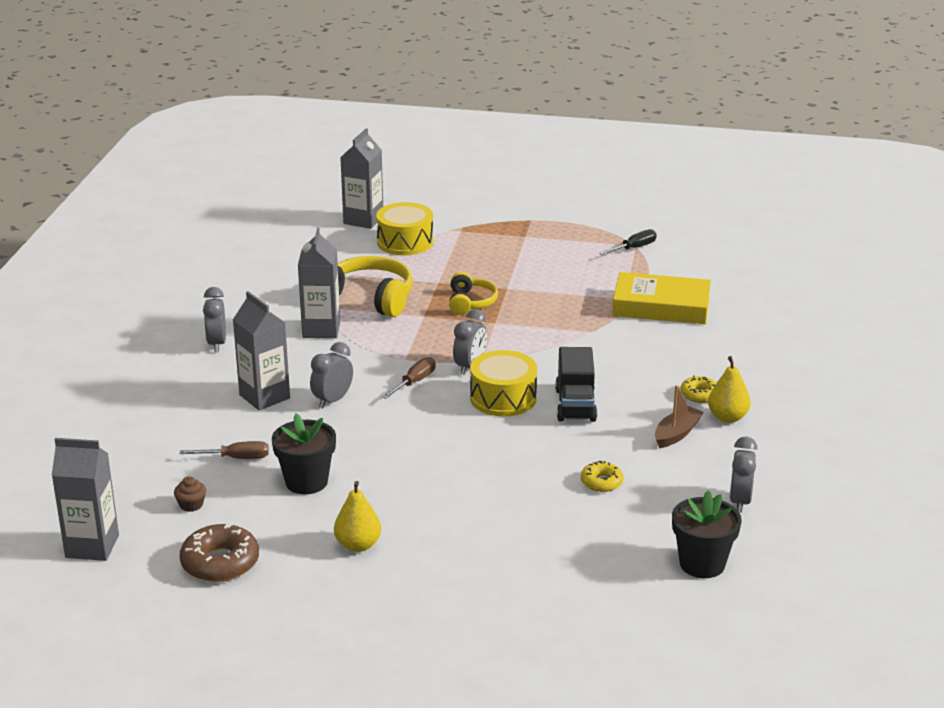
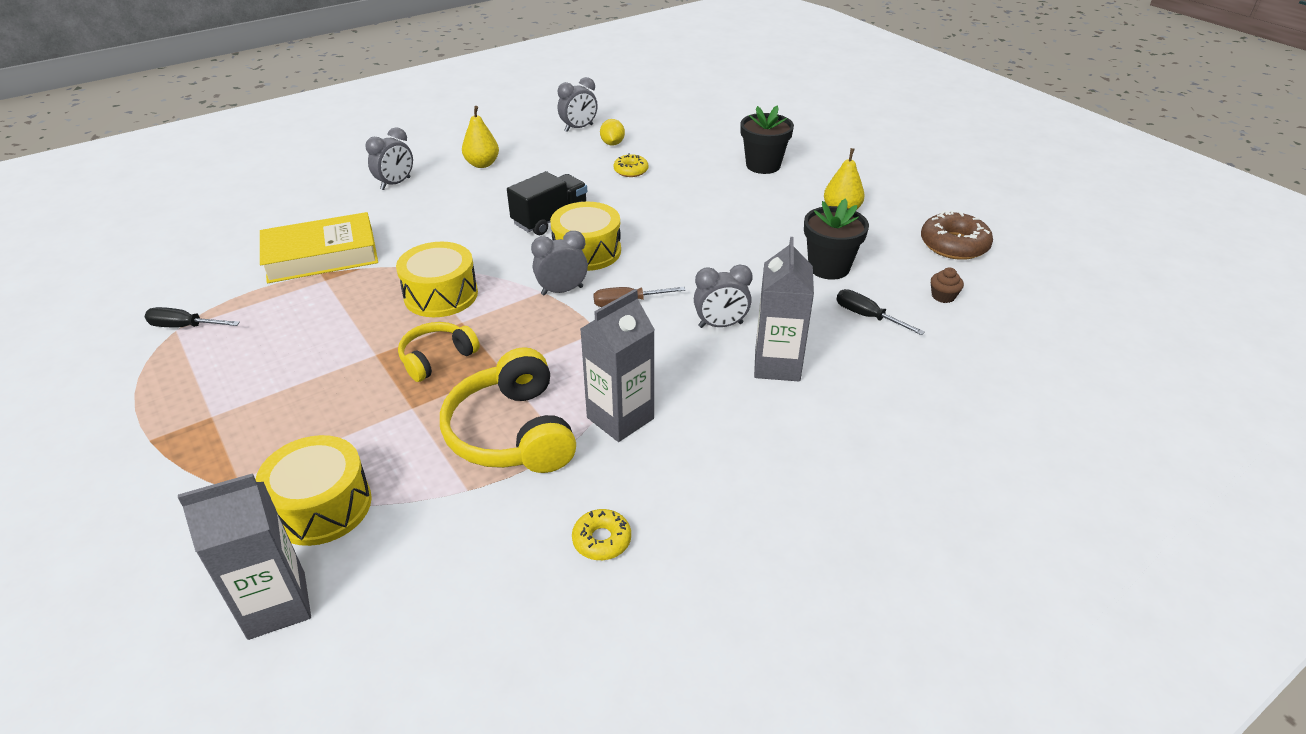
camera: 135 degrees left, 10 degrees up
grey carton [52,438,119,561] -> none
brown screwdriver [180,441,269,459] -> black screwdriver [836,289,925,335]
grey clock [203,287,226,352] -> grey clock moved to [365,127,413,190]
yellow book [612,272,711,324] -> yellow book turned 75 degrees counterclockwise [260,212,378,283]
brown boat [655,385,704,448] -> none
black flower pot [672,490,742,578] -> black flower pot moved to [740,105,794,174]
yellow donut [681,376,716,403] -> yellow donut moved to [572,509,631,560]
none -> yellow drum [396,242,478,317]
none -> yellow lemon [600,119,625,146]

